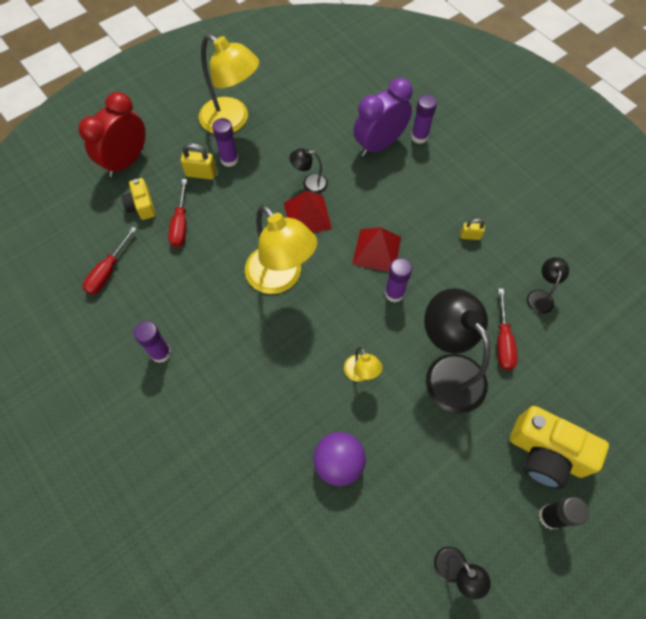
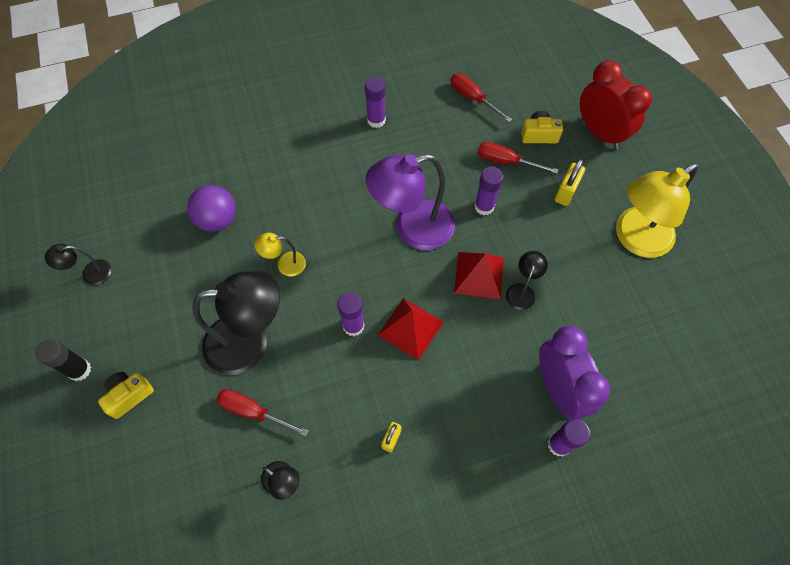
camera: 110 degrees right, 0 degrees up
purple glue stick [212,118,238,167] -> purple glue stick moved to [474,166,503,215]
yellow lamp [245,205,317,294] -> purple lamp [366,154,455,250]
yellow camera [510,406,609,489] -> yellow camera [98,372,154,419], size x0.56

